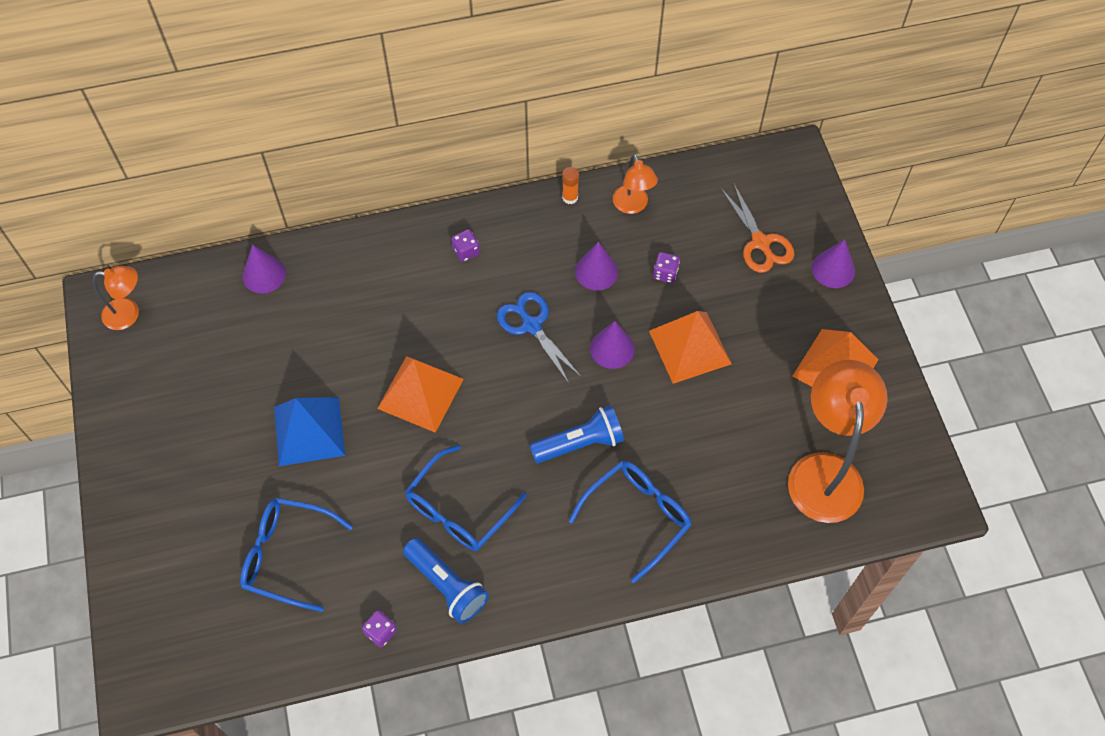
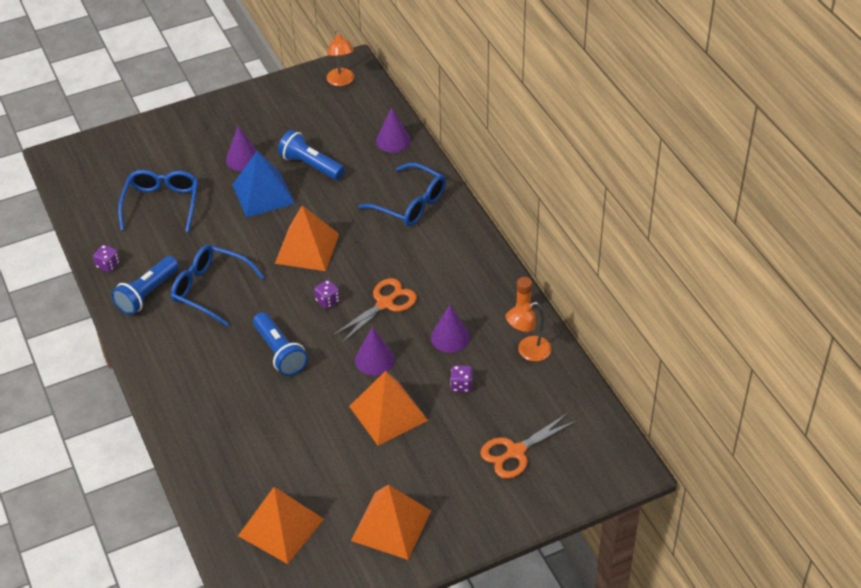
camera: 80 degrees right, 15 degrees down
purple dice [451,229,480,262] -> purple dice moved to [314,280,340,309]
blue scissors [497,292,582,385] -> orange scissors [333,278,417,343]
blue glasses [569,461,692,583] -> blue glasses moved to [358,163,446,226]
orange lamp [788,360,888,523] -> orange pyramid [238,487,324,564]
purple cone [812,239,855,288] -> purple cone moved to [226,126,257,171]
none -> blue flashlight [278,130,345,180]

